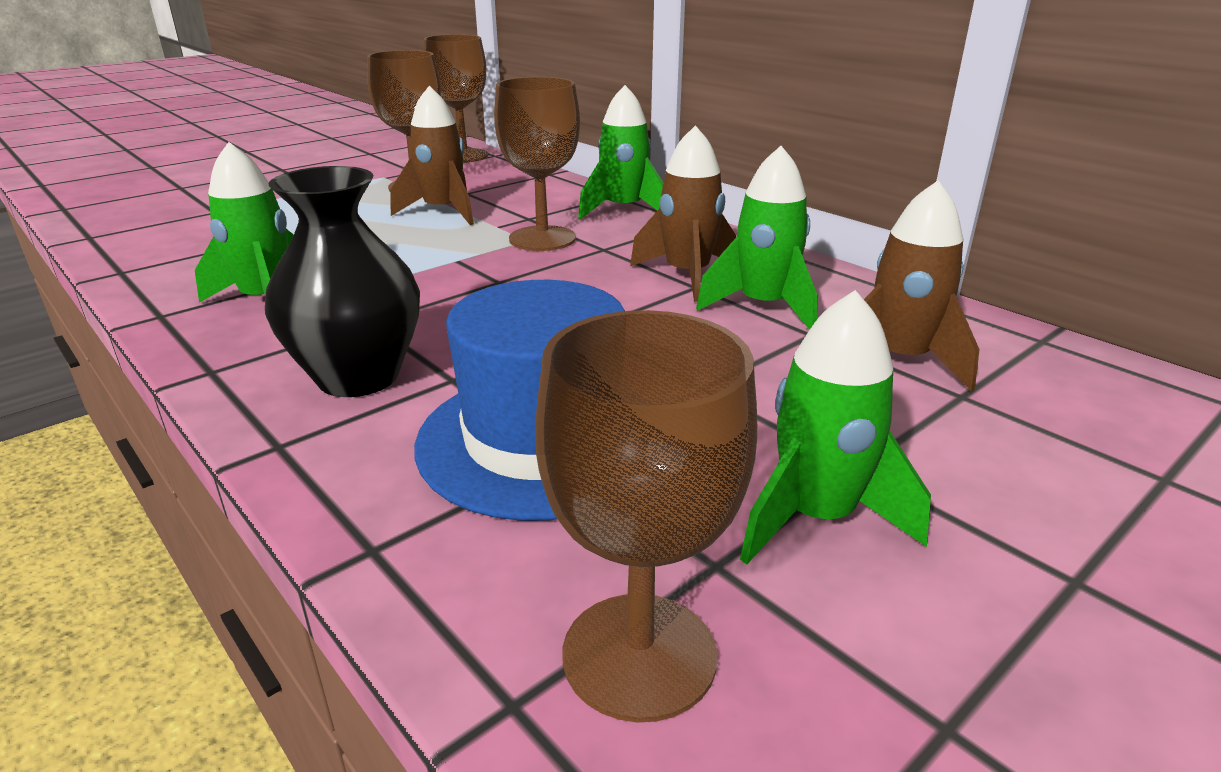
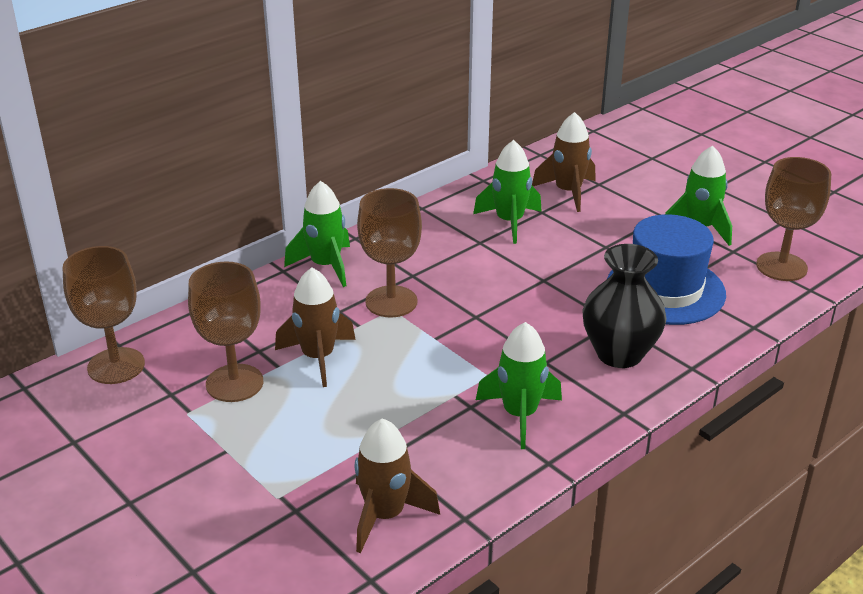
camera: 90 degrees left, 5 degrees up
brown rocket [630,125,736,302] -> brown rocket moved to [355,418,440,553]

